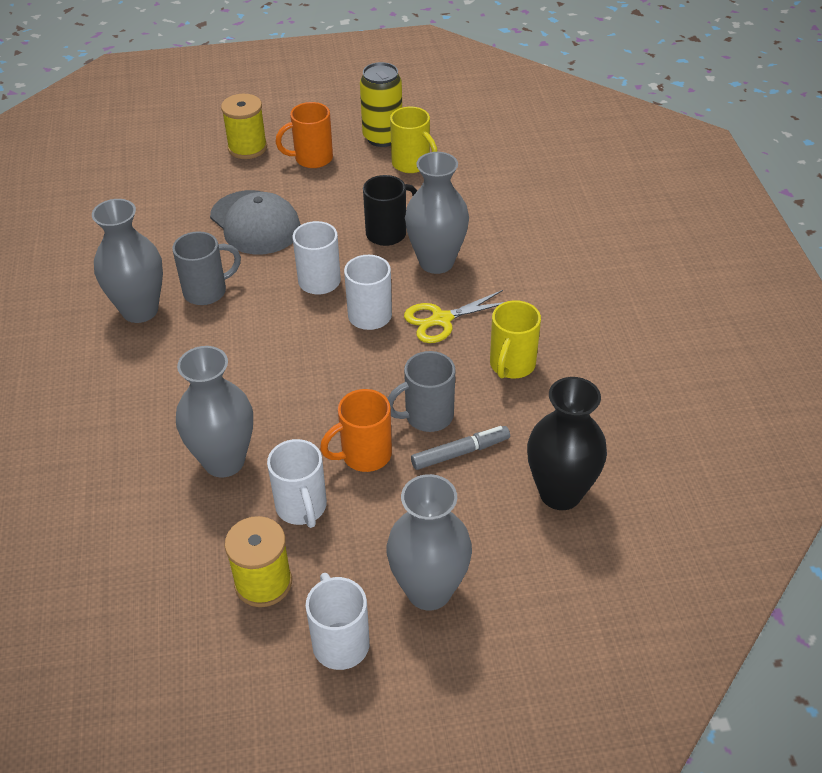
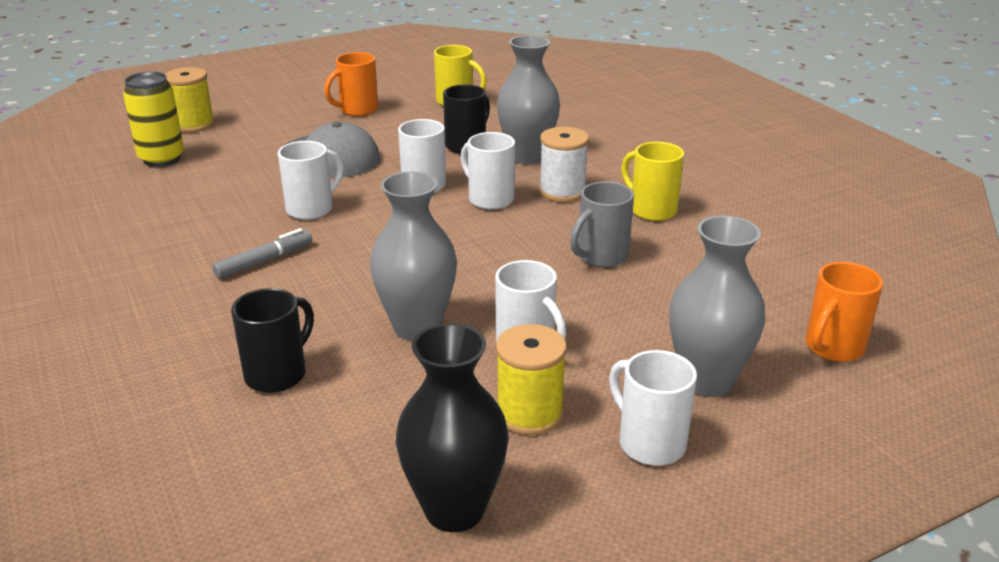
camera: 20 degrees left, 15 degrees down
grey vase [92,199,163,323] -> none
grey mug [172,231,241,305] -> white mug [278,141,344,220]
yellow spool [221,94,267,159] -> yellow spool moved to [165,67,215,132]
orange mug [320,389,392,472] -> orange mug moved to [806,262,883,362]
yellow can [360,62,402,147] -> yellow can moved to [123,72,184,167]
yellow scissors [404,290,504,343] -> white spool [539,127,589,202]
grey marker [411,426,510,470] -> grey marker moved to [212,228,312,279]
yellow mug [490,300,541,378] -> yellow mug turned 135 degrees clockwise [621,142,684,221]
black vase [527,377,607,510] -> black vase moved to [396,323,509,532]
none -> black mug [231,288,314,393]

